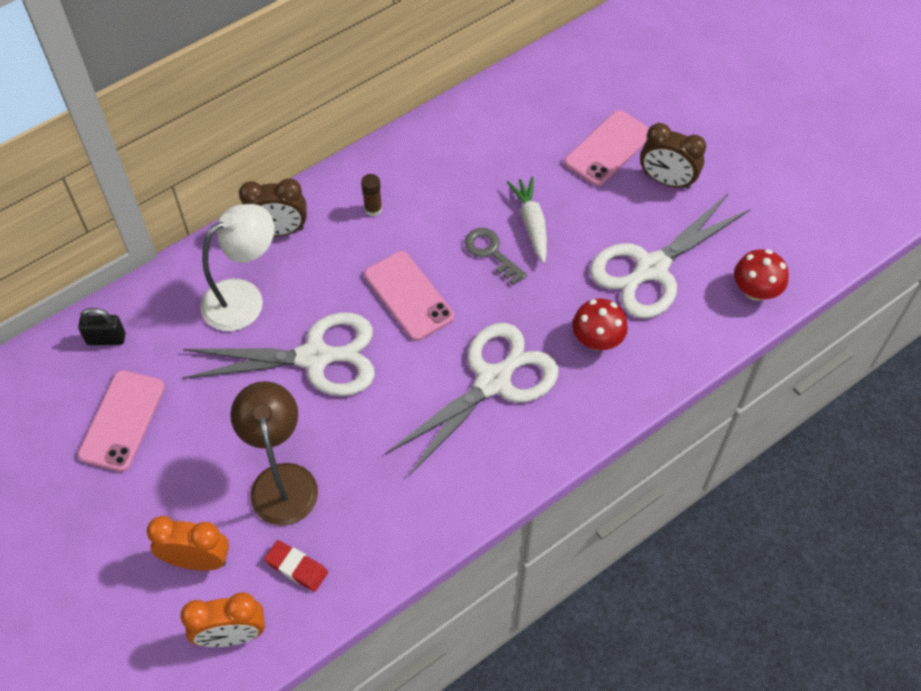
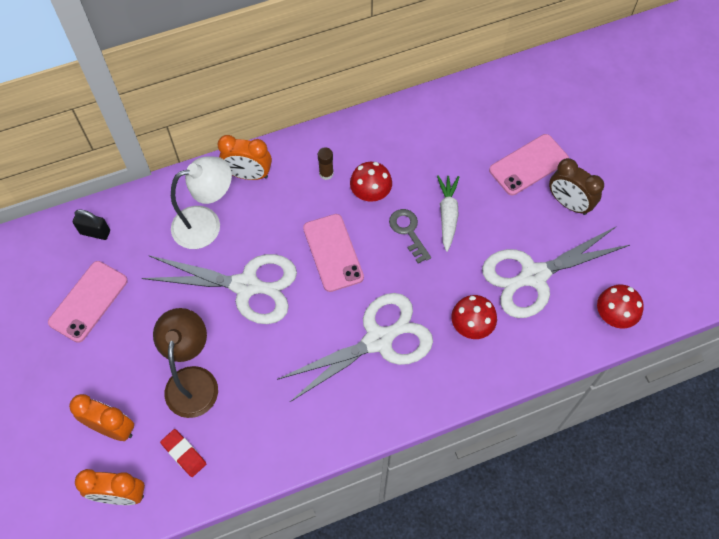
camera: 15 degrees right, 5 degrees up
brown clock [239,178,307,236] -> orange clock [217,135,272,180]
none -> red mushroom [350,162,392,202]

